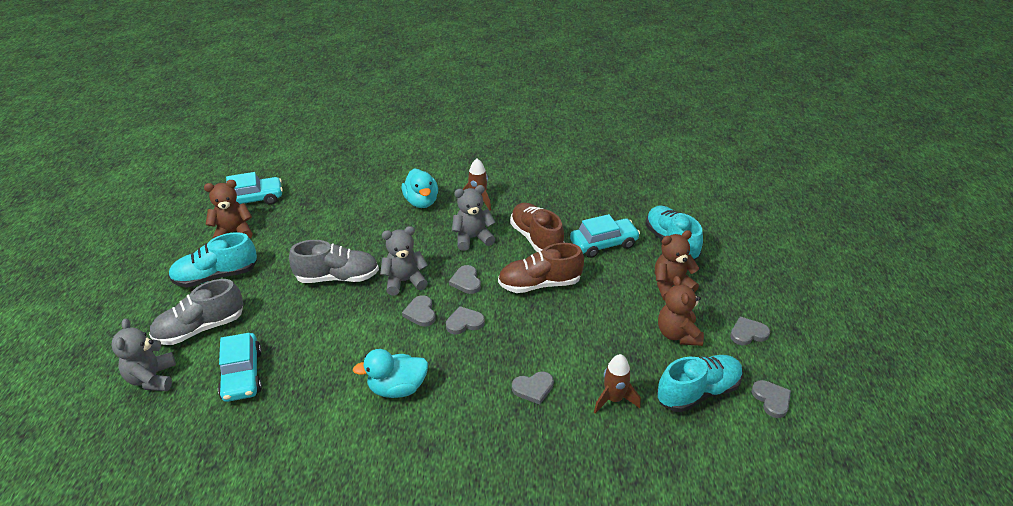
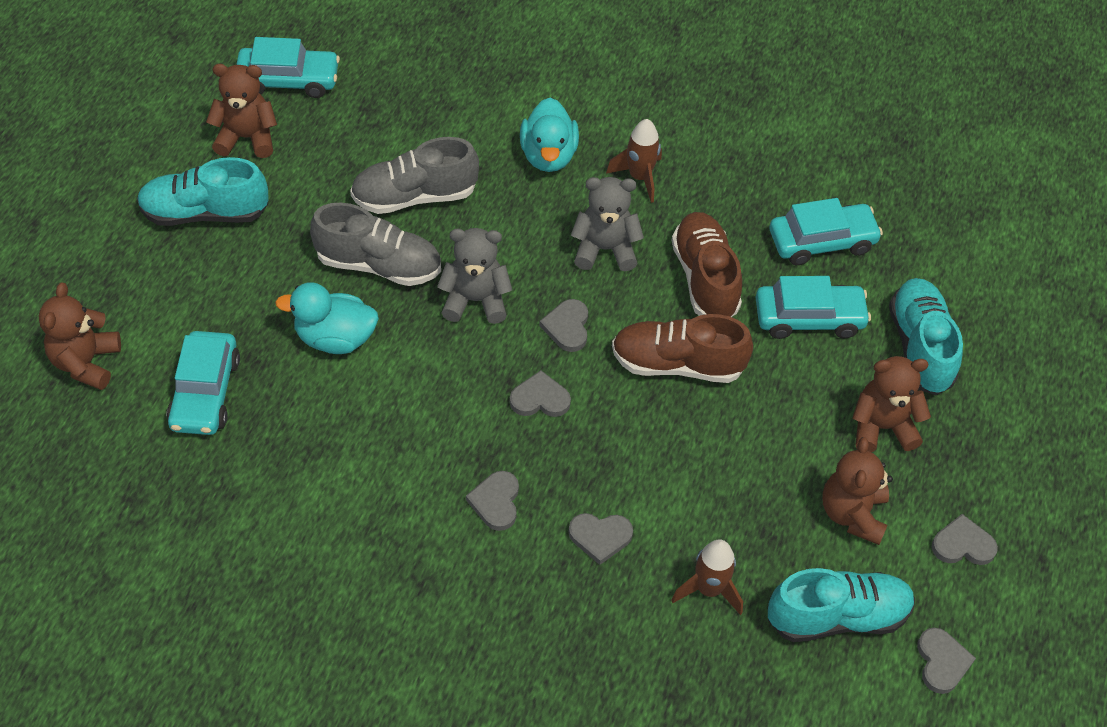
camera: 15 degrees right, 15 degrees up
grey teddy bear [111,318,176,391] -> brown teddy bear [39,282,121,390]
grey shoe [149,279,243,345] -> grey shoe moved to [350,137,479,214]
turquoise duck [353,349,428,398] -> turquoise duck moved to [275,282,379,354]
grey heart [402,295,436,327] -> grey heart moved to [466,471,519,531]
none -> turquoise car [770,198,883,265]

